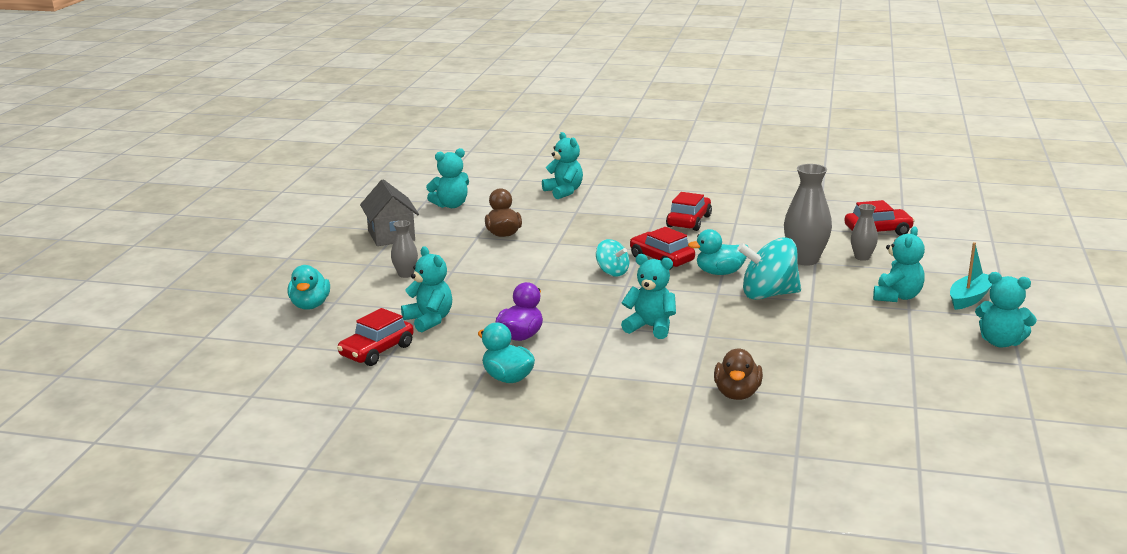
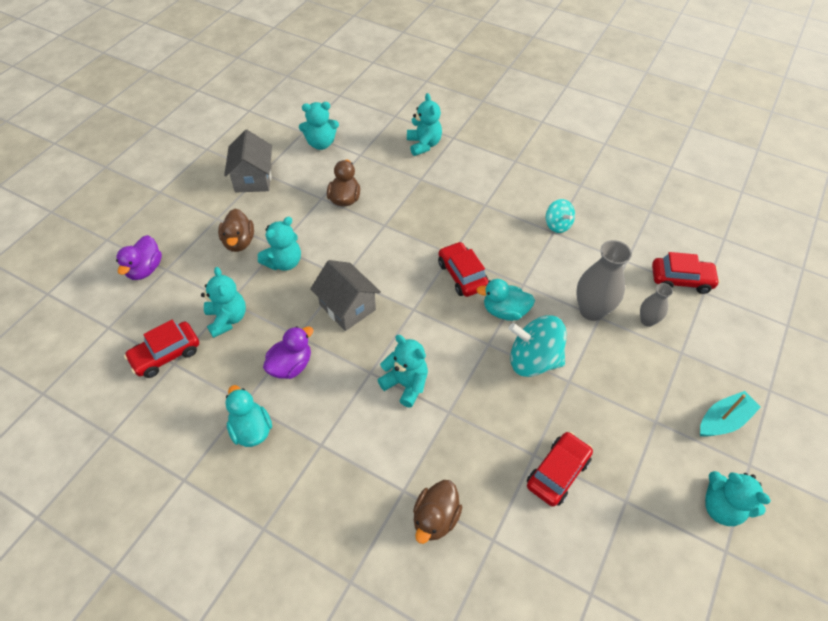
camera: 15 degrees right, 30 degrees up
turquoise duck [288,265,330,310] -> purple duck [116,235,162,280]
grey vase [391,220,418,278] -> brown duck [218,209,254,252]
turquoise spinning top [596,239,629,276] -> turquoise spinning top moved to [546,199,575,233]
red car [666,192,712,231] -> red car moved to [527,432,593,507]
turquoise teddy bear [873,226,925,302] -> turquoise teddy bear moved to [258,217,301,271]
none -> grey house [310,260,381,331]

